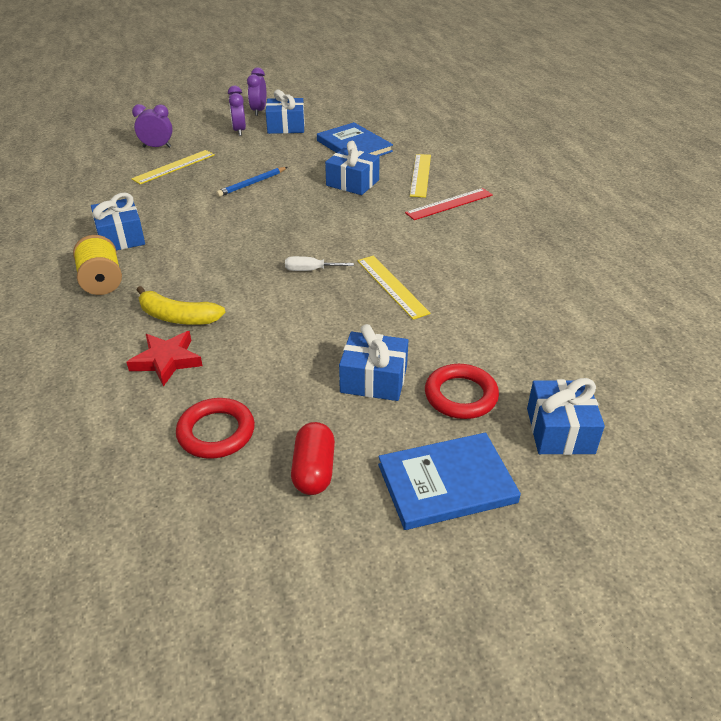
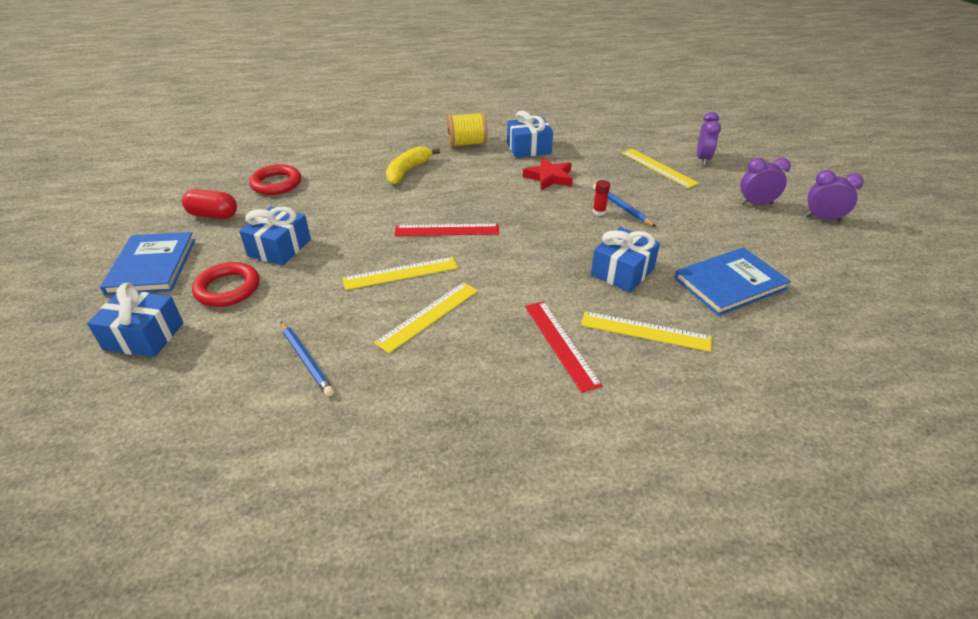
camera: 100 degrees right, 0 degrees up
red star [127,331,202,387] -> red star moved to [523,158,573,191]
blue gift [266,90,305,134] -> none
white screwdriver [285,256,354,271] -> red ruler [395,224,499,236]
none -> blue pencil [281,322,334,397]
none -> yellow ruler [374,282,478,353]
none -> red glue stick [593,180,610,216]

